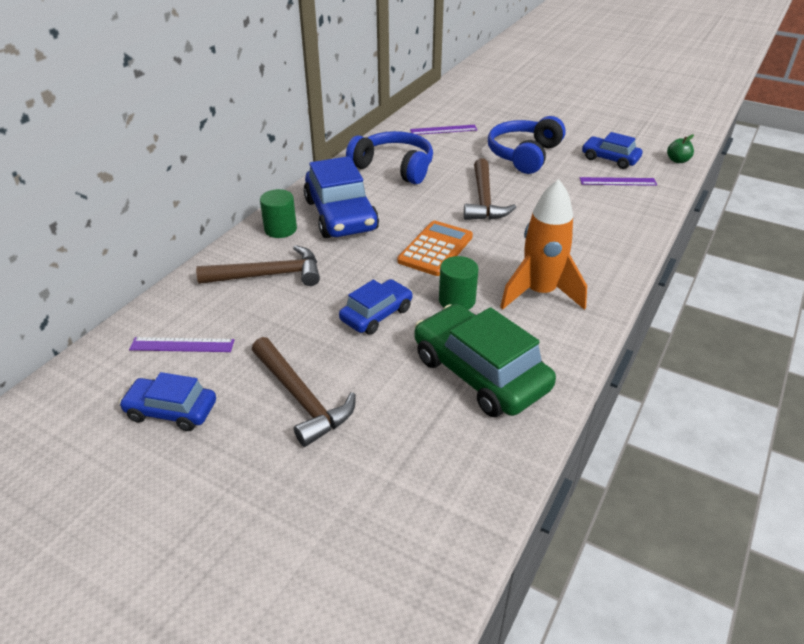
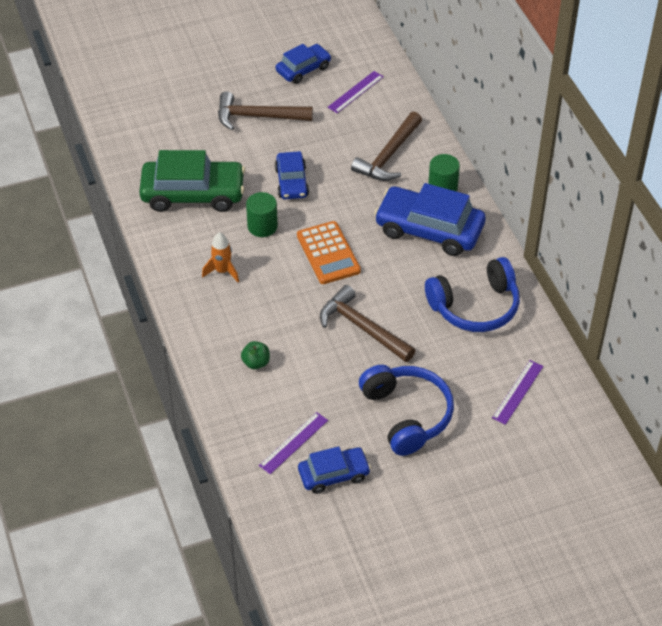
camera: 130 degrees right, 10 degrees up
orange rocket [500,179,587,310] -> orange rocket [202,232,239,282], size x0.53
green apple [667,135,694,163] -> green apple moved to [241,341,270,369]

